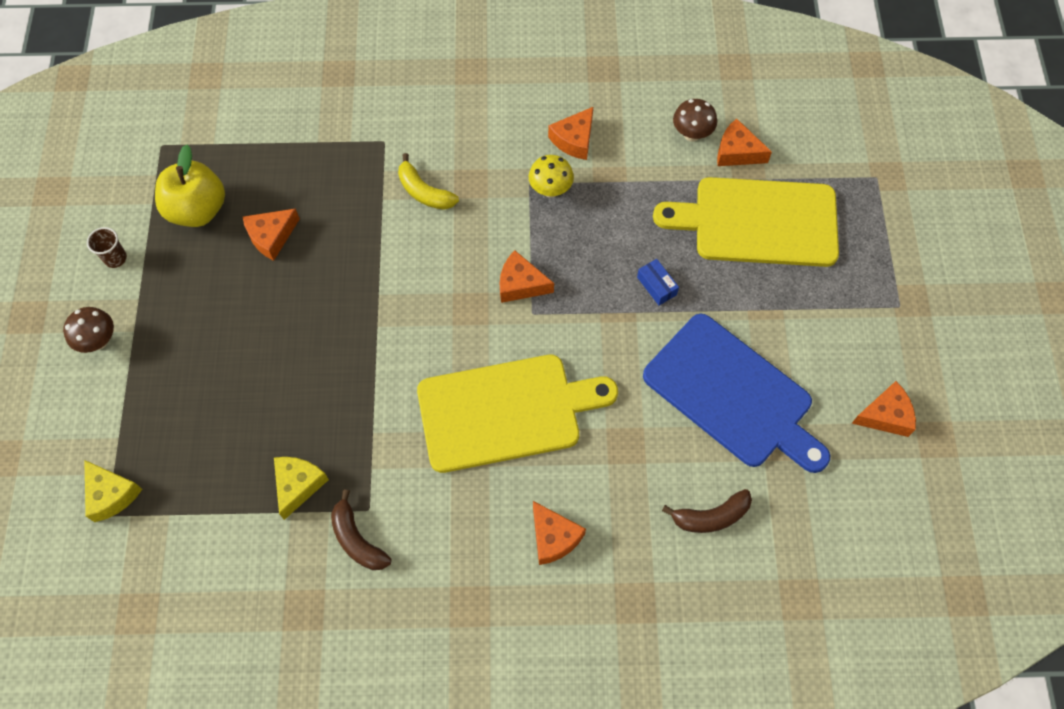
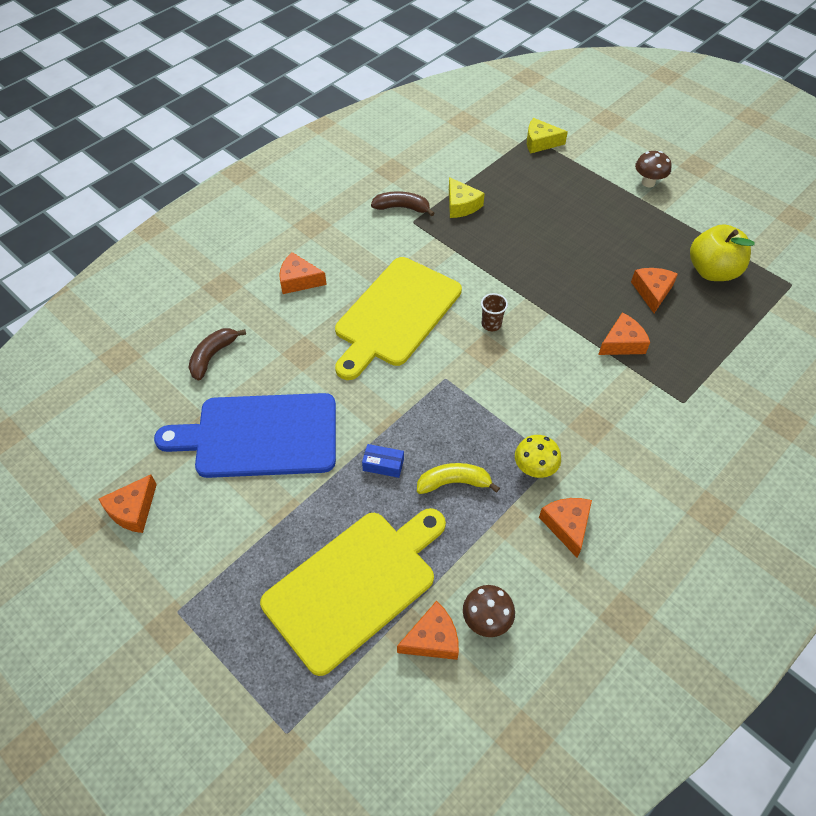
camera: 135 degrees right, 10 degrees down
brown cup [87,227,127,268] -> brown cup moved to [481,293,508,331]
yellow banana [398,153,459,210] -> yellow banana moved to [417,463,500,494]
orange cheese [500,250,554,303] -> orange cheese moved to [598,312,650,355]

